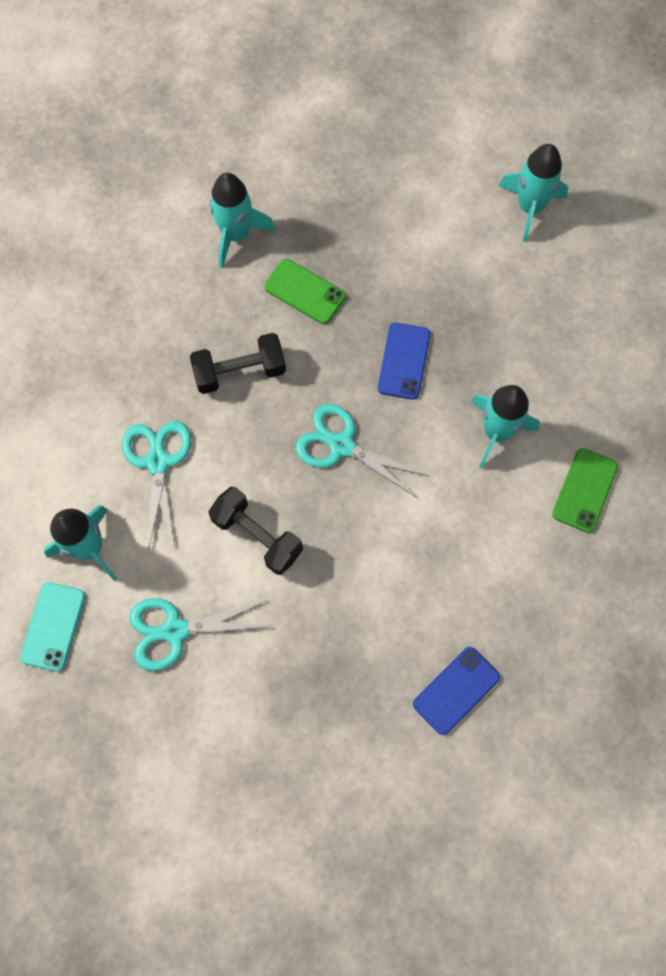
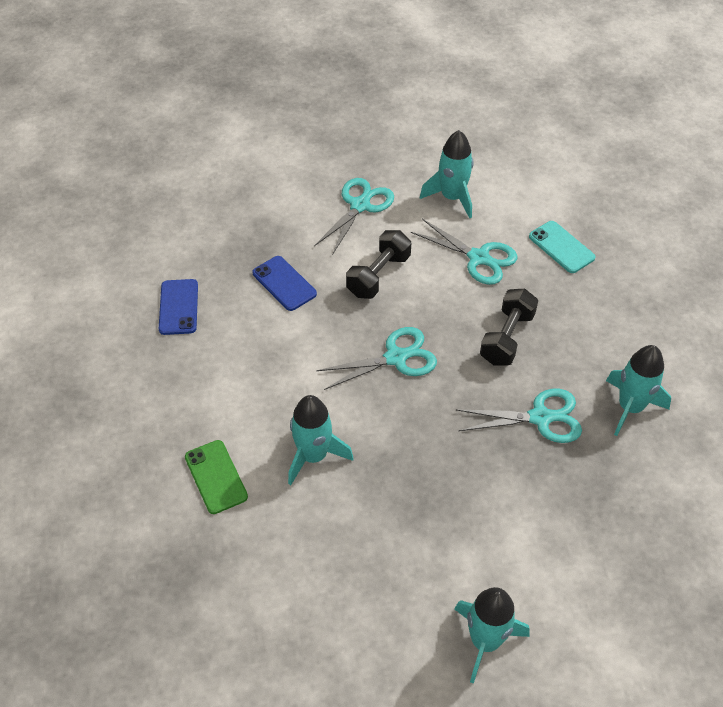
camera: 130 degrees right, 20 degrees down
turquoise phone [20,582,86,672] -> turquoise phone moved to [529,221,596,273]
black dumbbell [208,487,303,575] -> black dumbbell turned 45 degrees counterclockwise [346,230,411,299]
green phone [264,259,346,324] -> turquoise scissors [456,389,582,443]
blue phone [378,323,430,400] -> blue phone moved to [252,256,317,311]

